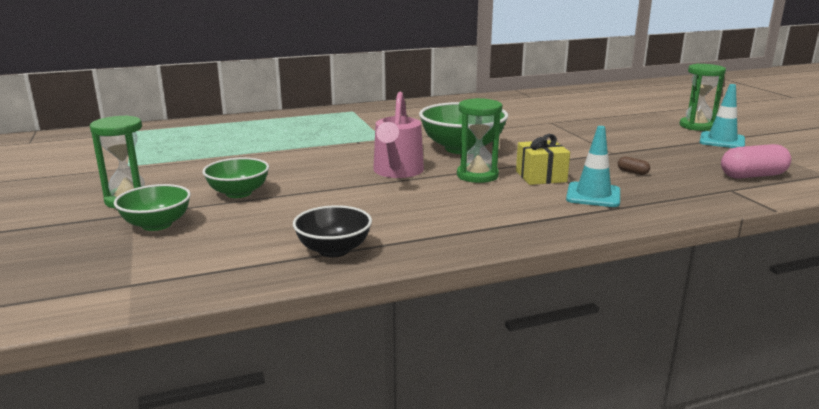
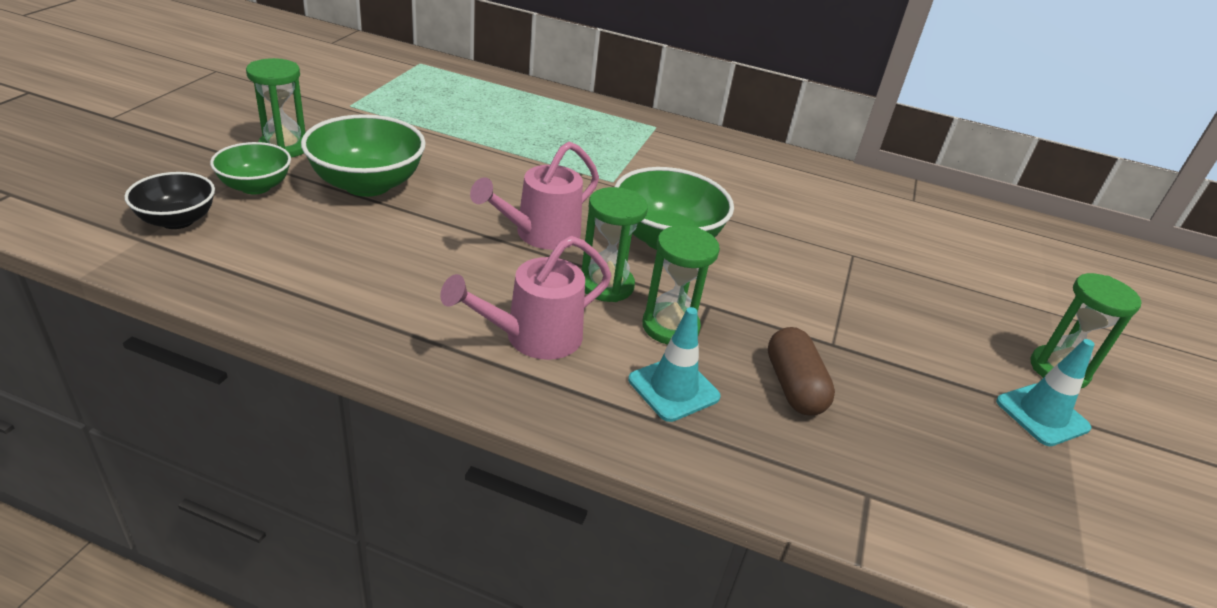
camera: 35 degrees right, 15 degrees up
green bowl [202,158,269,198] -> green bowl [301,114,426,197], size x1.63
black bowl [293,205,372,258] -> black bowl moved to [124,172,215,229]
yellow gift [516,134,570,185] -> green hourglass [642,225,720,345]
brown capsule [618,156,650,175] -> brown capsule [768,327,835,416], size x2.14
pink capsule [721,144,791,179] -> none
none -> pink watering can [440,236,612,360]

